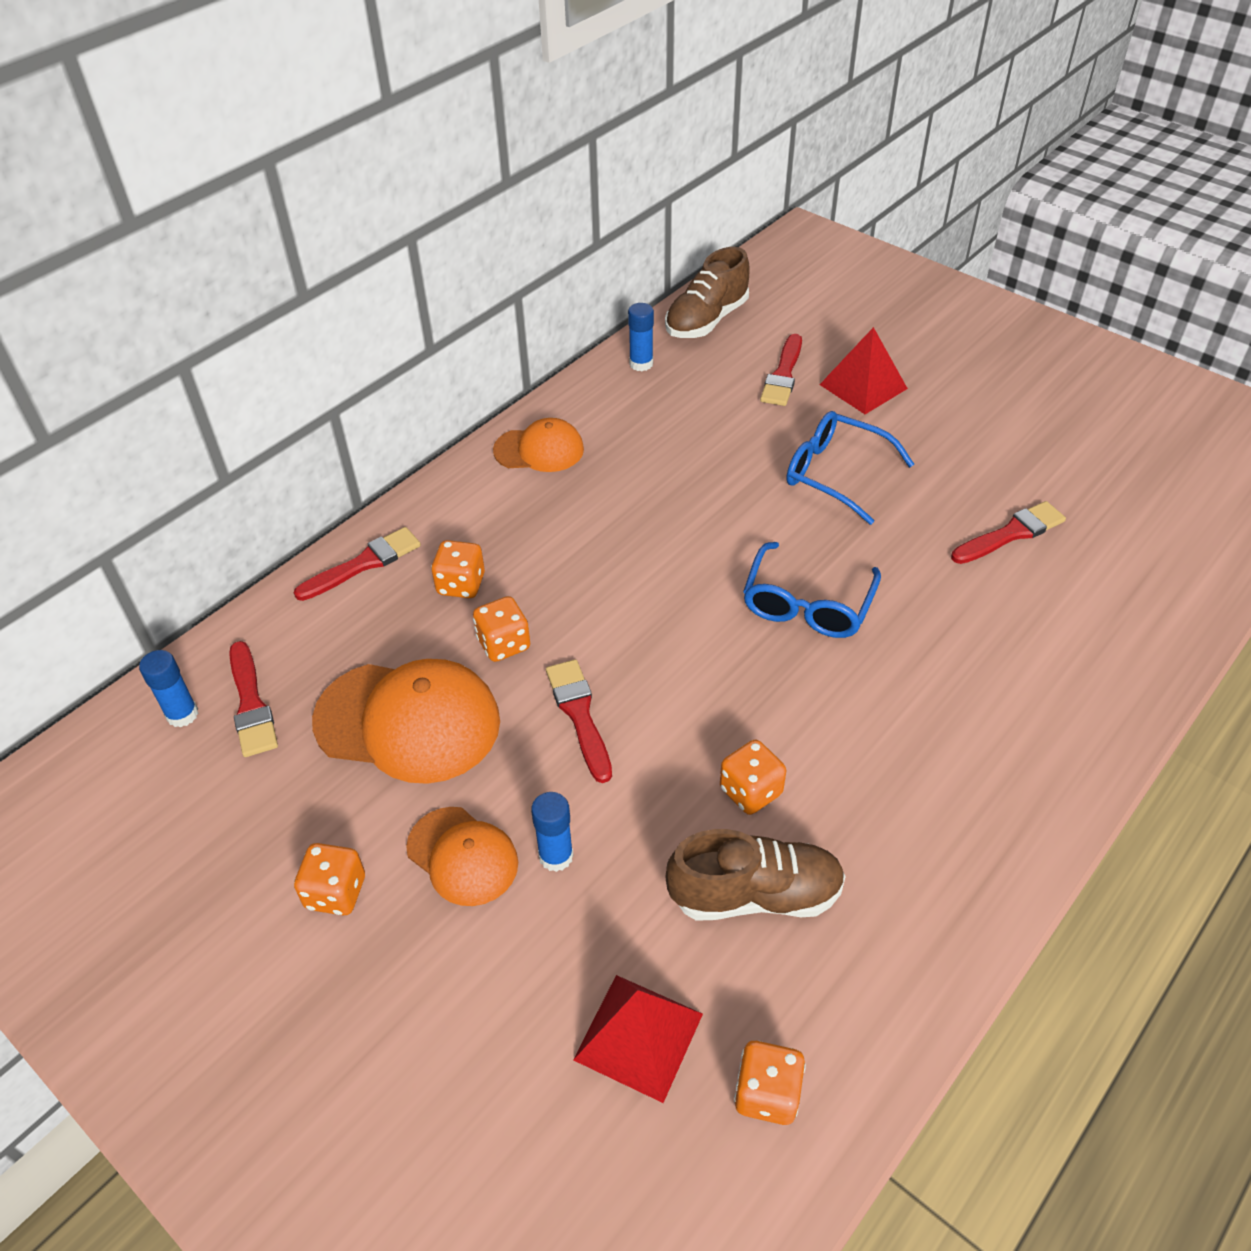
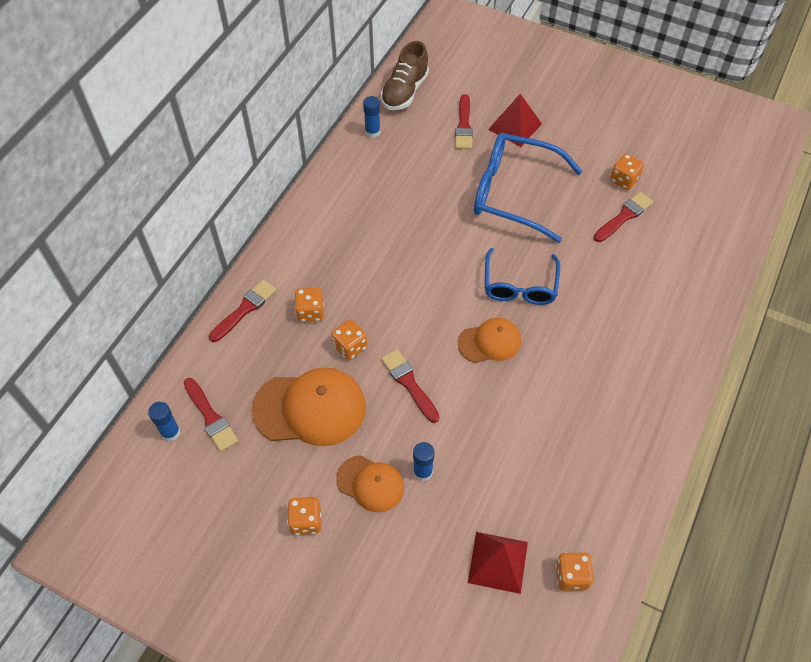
camera: 15 degrees left, 10 degrees up
orange cap [493,418,584,472] -> orange cap moved to [458,318,521,363]
brown shoe [666,829,846,921] -> none
orange dice [720,740,786,815] -> orange dice moved to [610,154,644,190]
blue glasses [787,411,914,525] -> blue glasses [474,133,582,243], size x1.53

